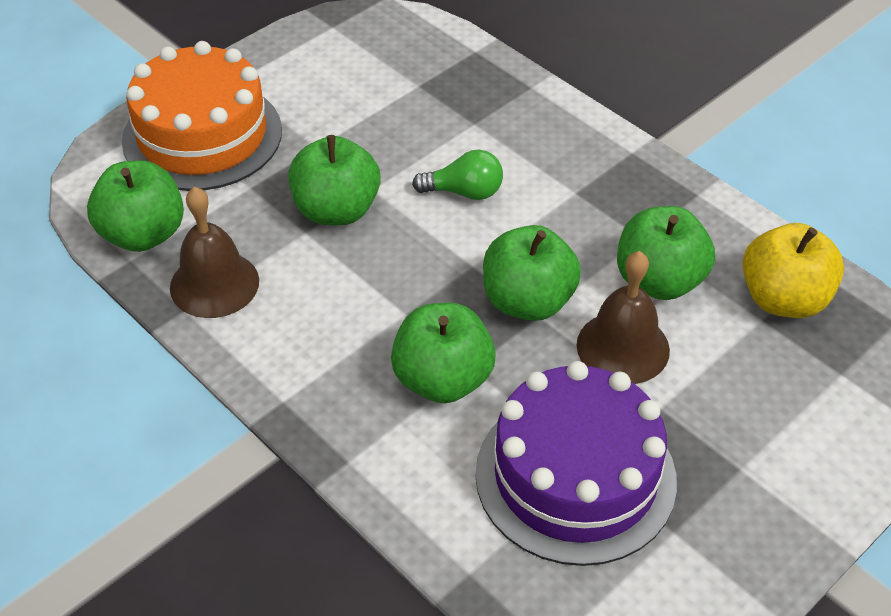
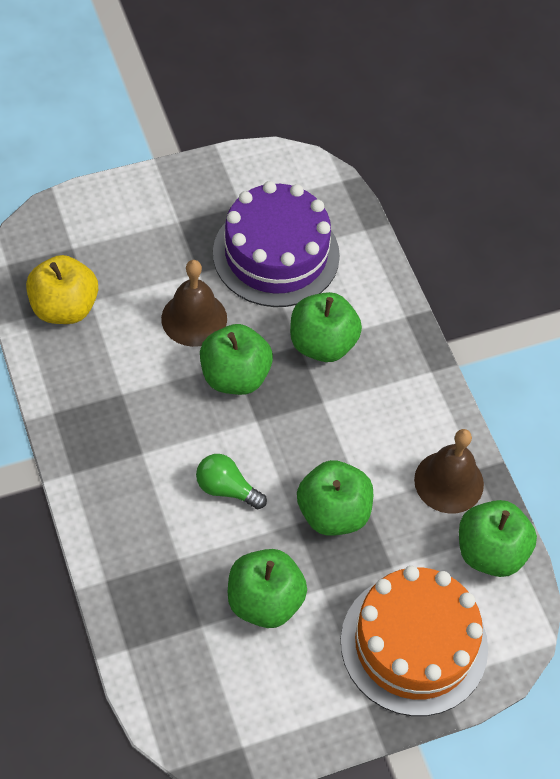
camera: 160 degrees left, 10 degrees up
green apple [617,206,715,300] -> green apple moved to [228,549,307,628]

